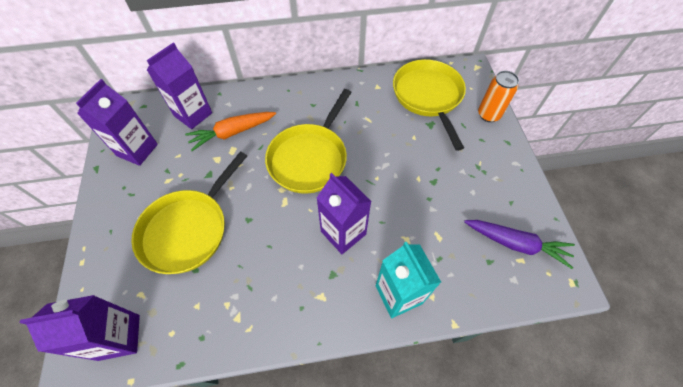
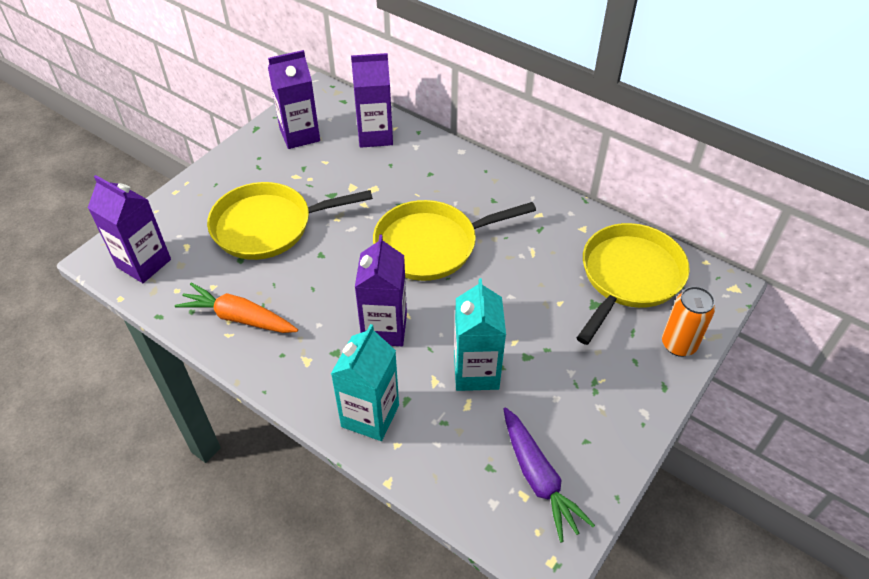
camera: 45 degrees right, 10 degrees down
orange carrot [185,112,276,151] -> orange carrot moved to [175,283,298,333]
none -> turquoise carton [454,278,506,391]

